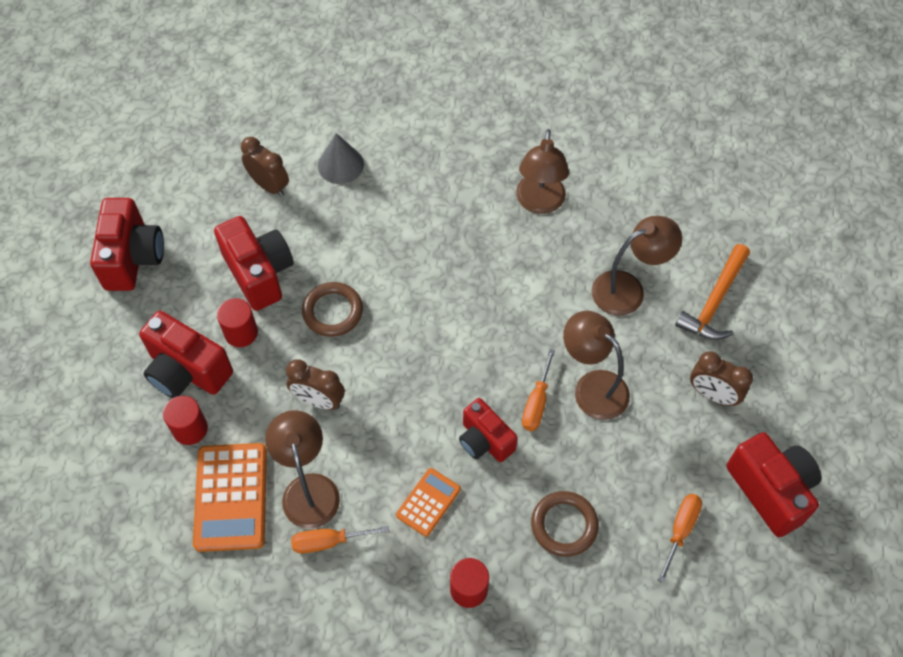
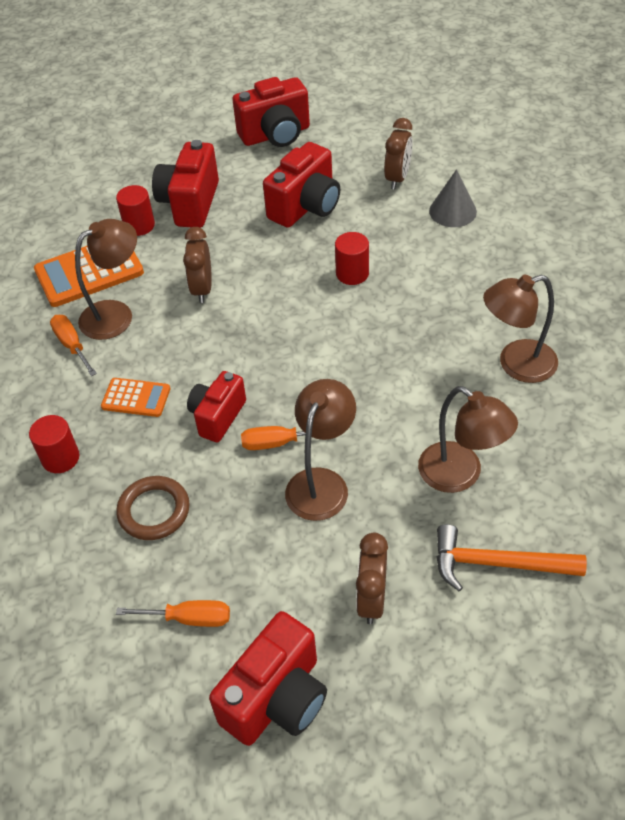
camera: 70 degrees right, 10 degrees down
red cylinder [217,298,258,347] -> red cylinder moved to [335,232,369,285]
brown ring [302,282,363,337] -> none

